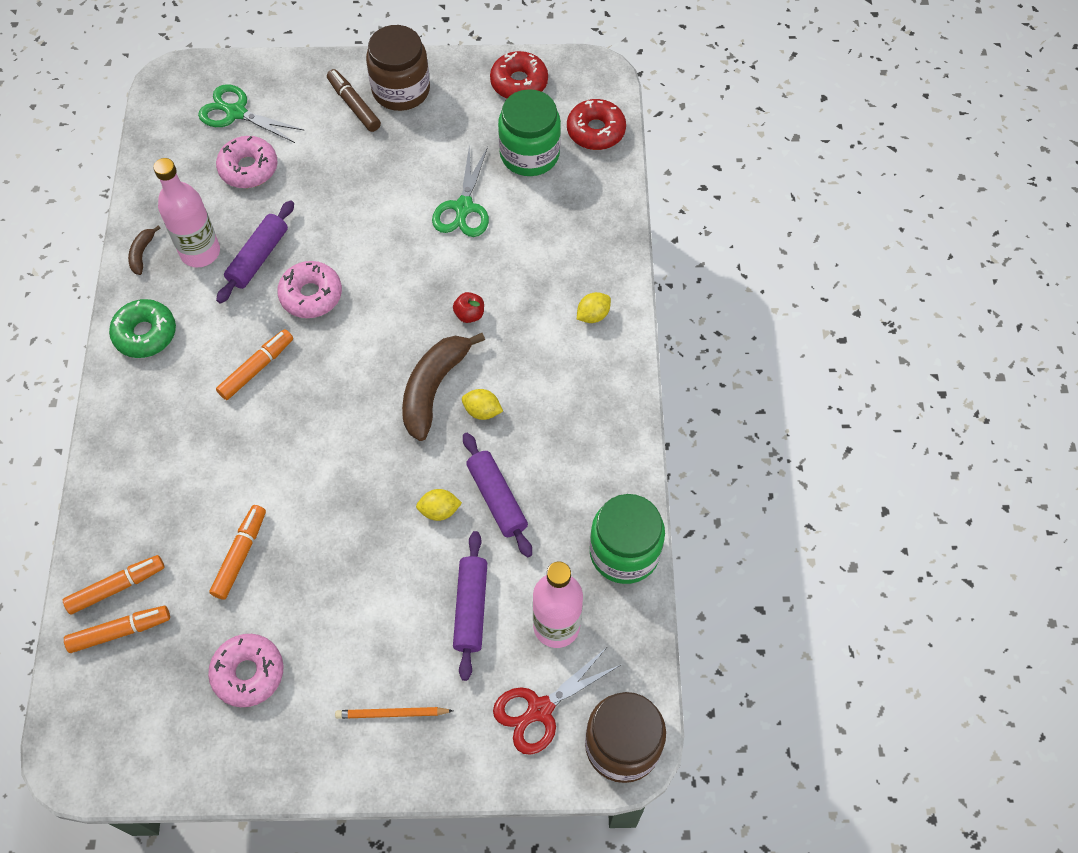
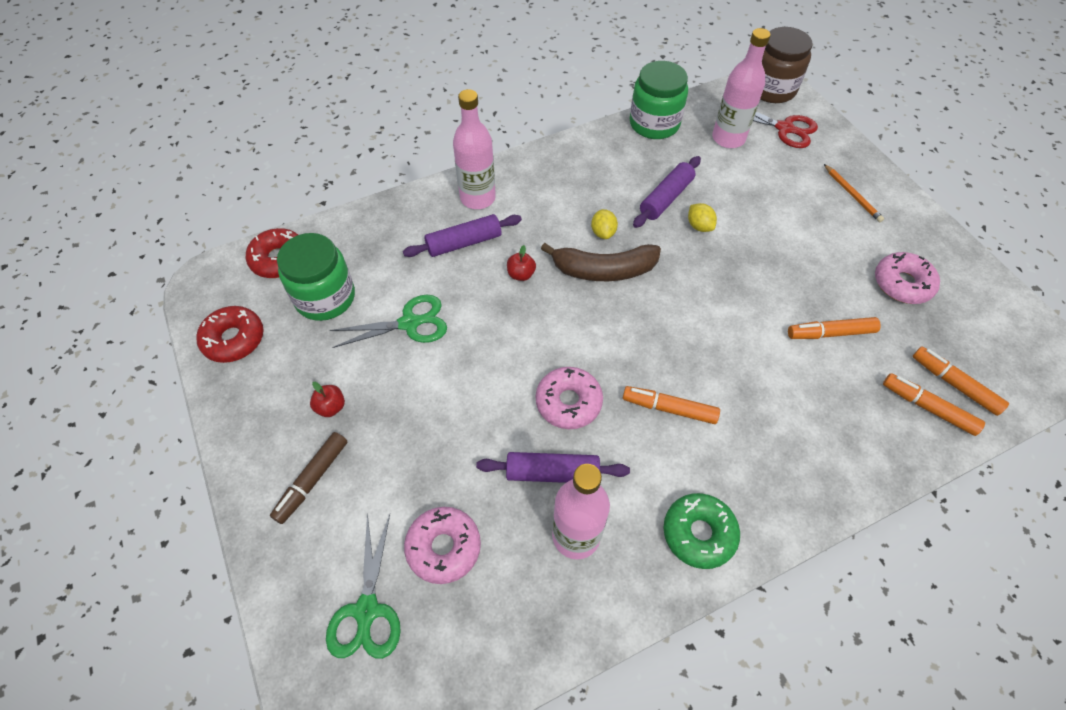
camera: 115 degrees left, 5 degrees down
brown banana [128,225,161,275] -> none
brown jar [366,25,430,111] -> none
purple rolling pin [453,531,487,681] -> purple rolling pin moved to [403,214,522,257]
yellow lemon [577,292,611,323] -> pink bottle [453,89,496,209]
none -> red apple [310,382,345,417]

